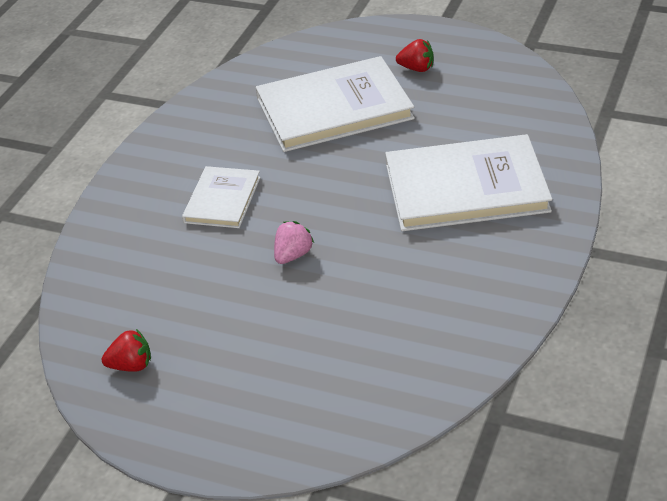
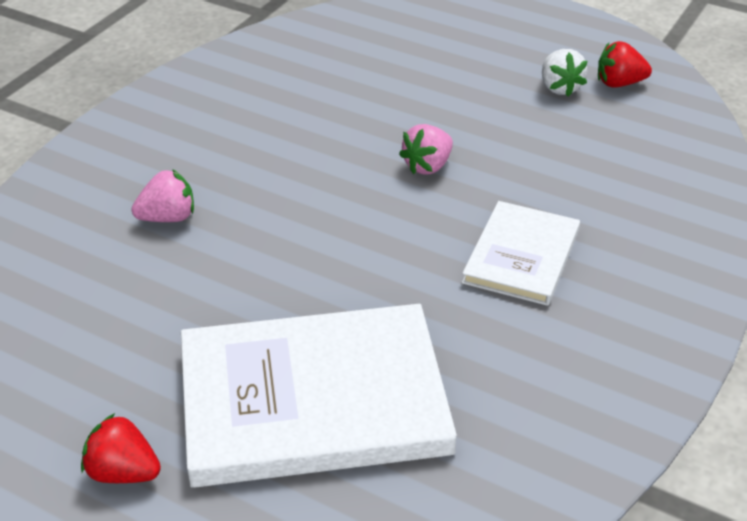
camera: 175 degrees left, 0 degrees up
white book [385,134,552,231] -> pink strawberry [131,169,194,222]
none -> white strawberry [542,49,588,97]

